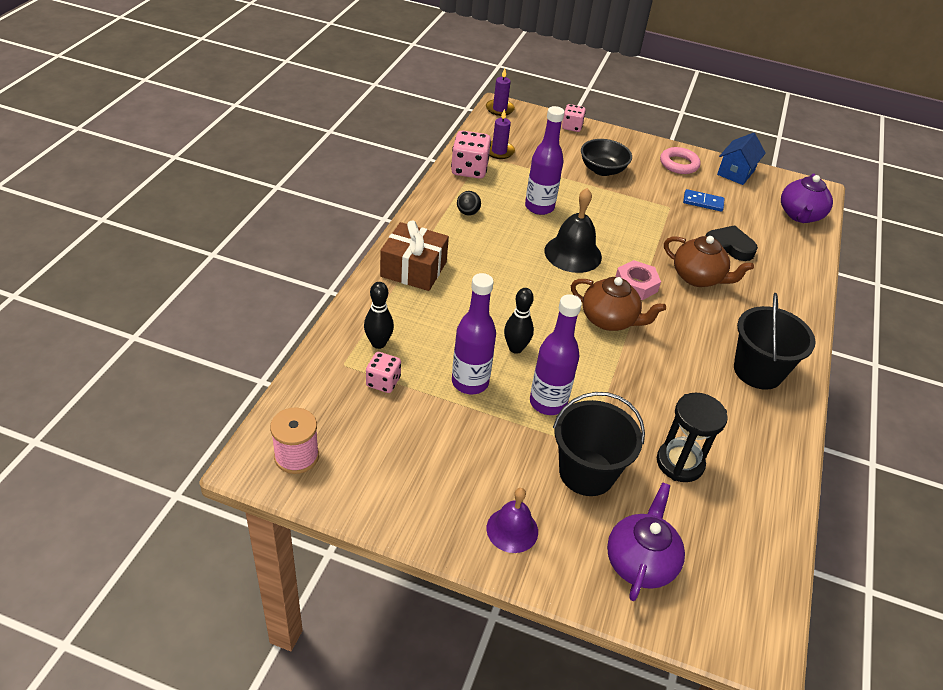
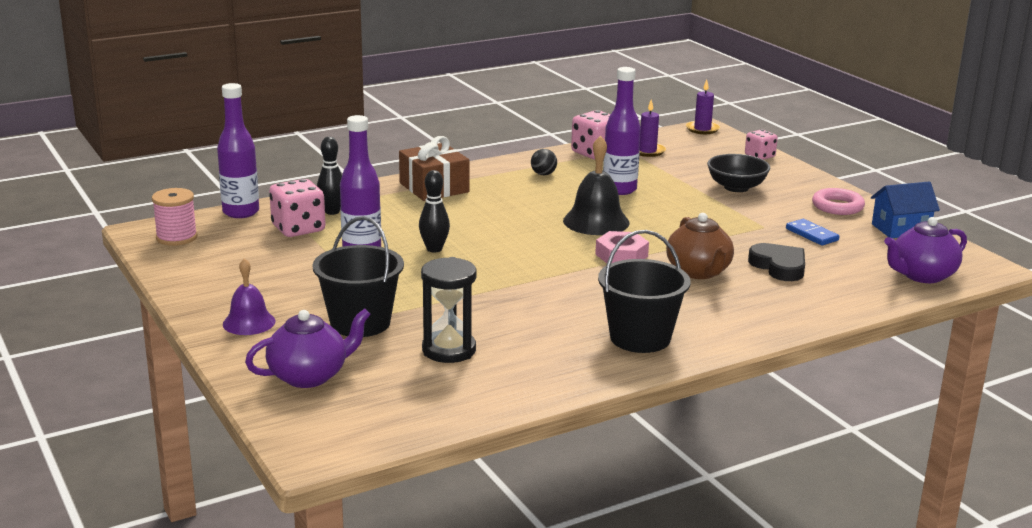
camera: 45 degrees right, 20 degrees down
pink dice [366,352,401,393] -> pink dice [269,179,326,237], size x1.60
purple bottle [530,294,582,415] -> purple bottle moved to [217,83,259,218]
brown teapot [571,277,666,331] -> none

